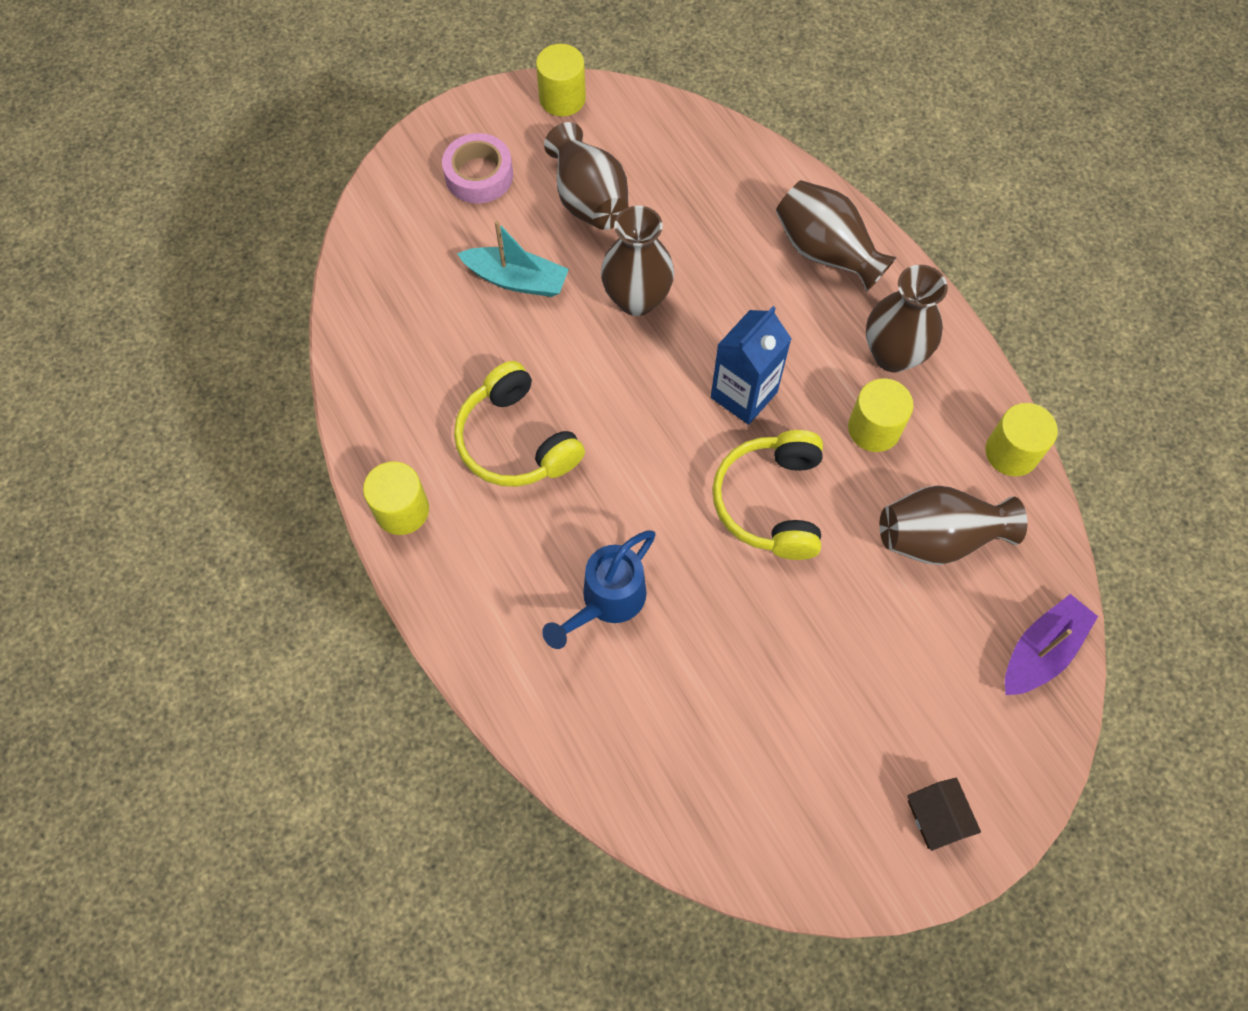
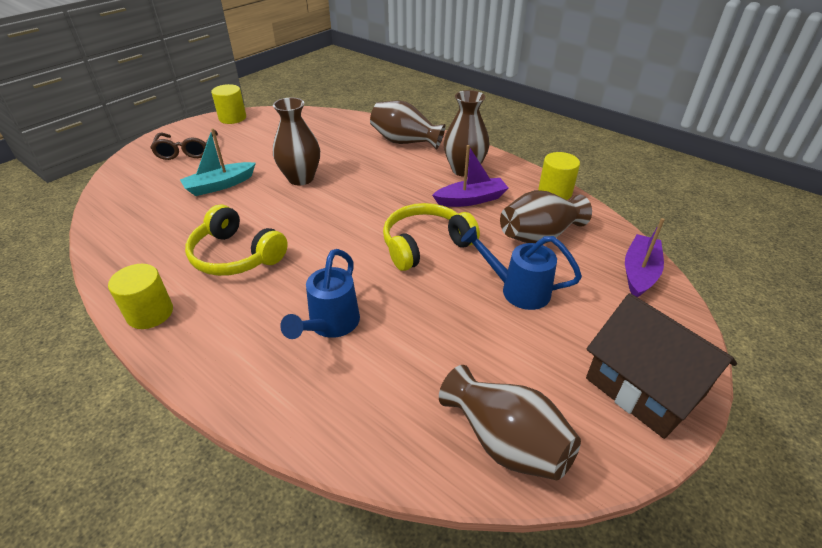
camera: 20 degrees left, 25 degrees down
pink tape [442,133,513,203] -> brown glasses [150,130,218,160]
turquoise boat [457,221,569,297] -> turquoise boat turned 150 degrees clockwise [180,128,256,196]
brown vase [544,122,629,230] -> brown vase moved to [439,365,581,480]
blue carton [711,306,791,425] -> none
yellow headphones [712,430,823,560] -> yellow headphones turned 75 degrees clockwise [383,203,480,271]
yellow cylinder [848,378,914,452] -> purple boat [432,145,508,207]
brown house [907,778,981,851] -> brown house [586,293,737,439], size x2.12
none -> blue watering can [461,226,582,310]

